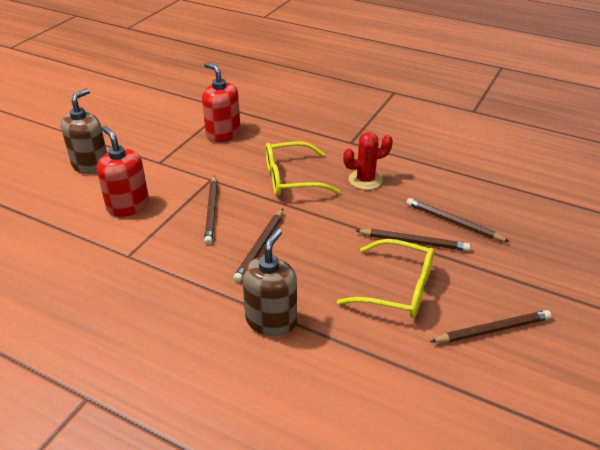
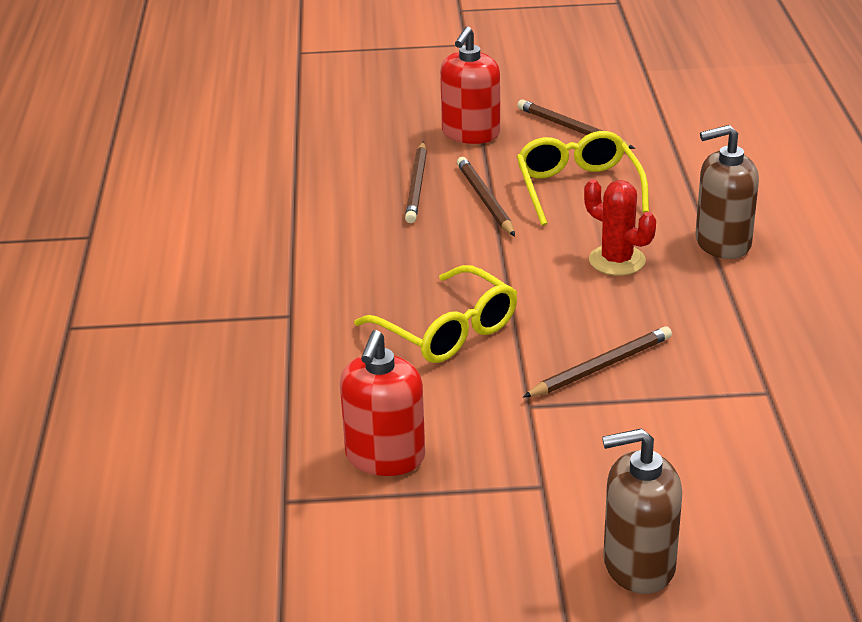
camera: 120 degrees left, 5 degrees down
red soap dispenser [97,126,149,217] -> red soap dispenser moved to [440,26,500,144]
brown pencil [233,209,283,282] -> none
red cactus [343,132,393,190] -> red cactus moved to [584,179,656,276]

